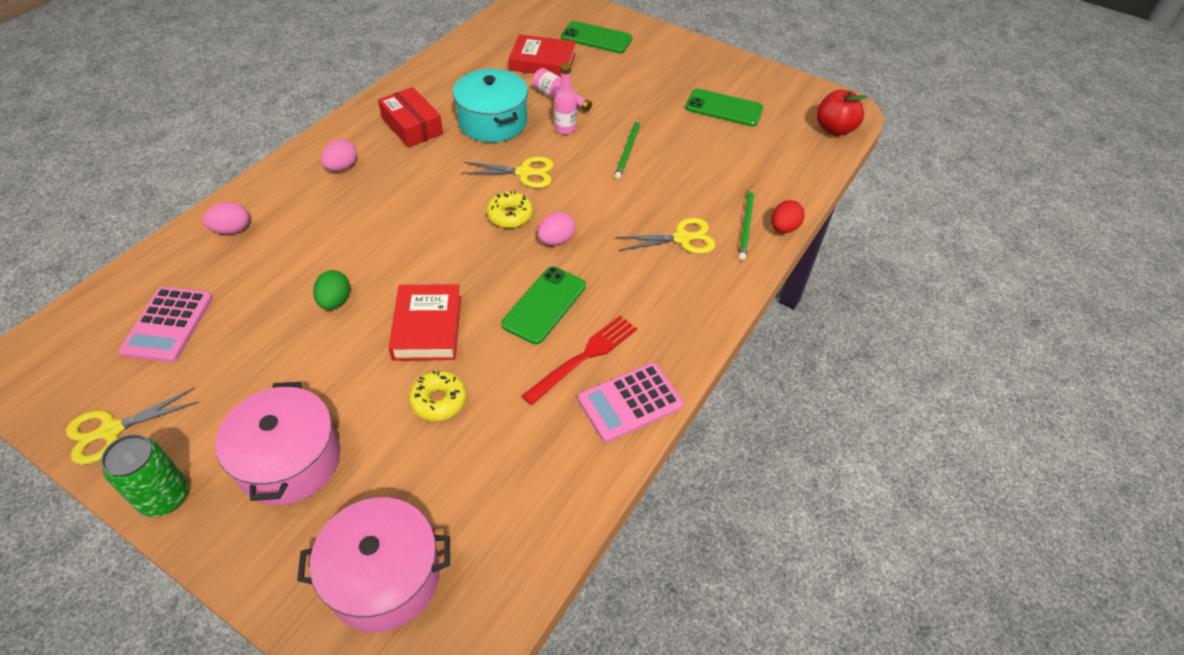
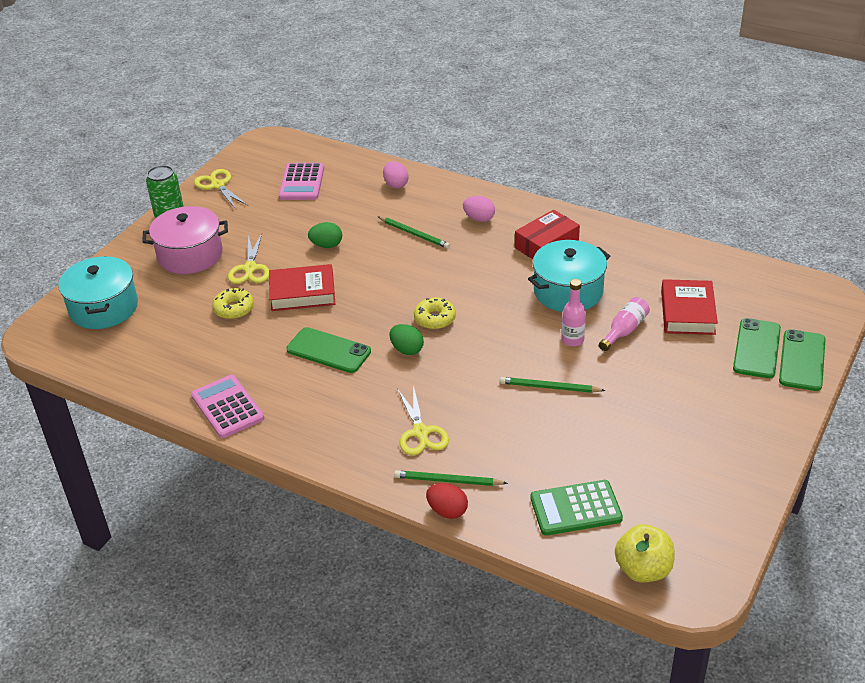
camera: 90 degrees right, 10 degrees down
pink calculator [119,287,213,362] -> pink calculator turned 90 degrees counterclockwise [279,163,324,200]
pink pot [297,497,450,632] -> turquoise pot [58,256,138,329]
yellow scissors [461,157,554,188] -> yellow scissors moved to [228,234,269,284]
red fork [522,316,637,405] -> none
pink egg [538,212,575,245] -> green egg [389,324,424,355]
green phone [685,88,763,127] -> green phone moved to [779,329,826,391]
red apple [817,90,868,136] -> yellow apple [615,524,675,583]
none -> green pencil [378,217,450,249]
none -> green calculator [530,480,623,536]

